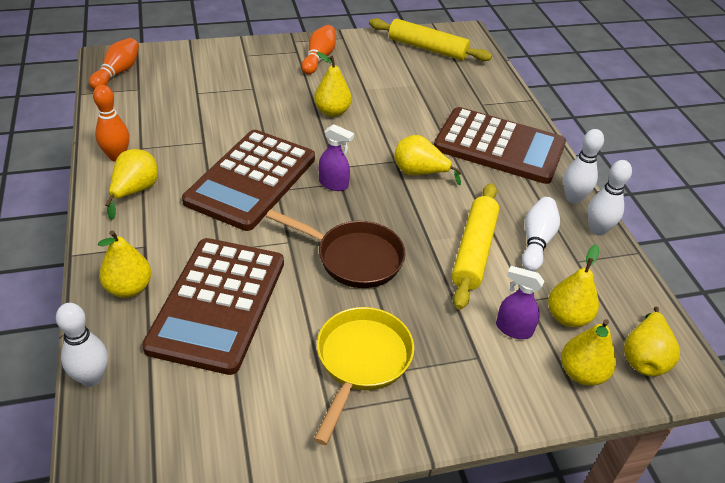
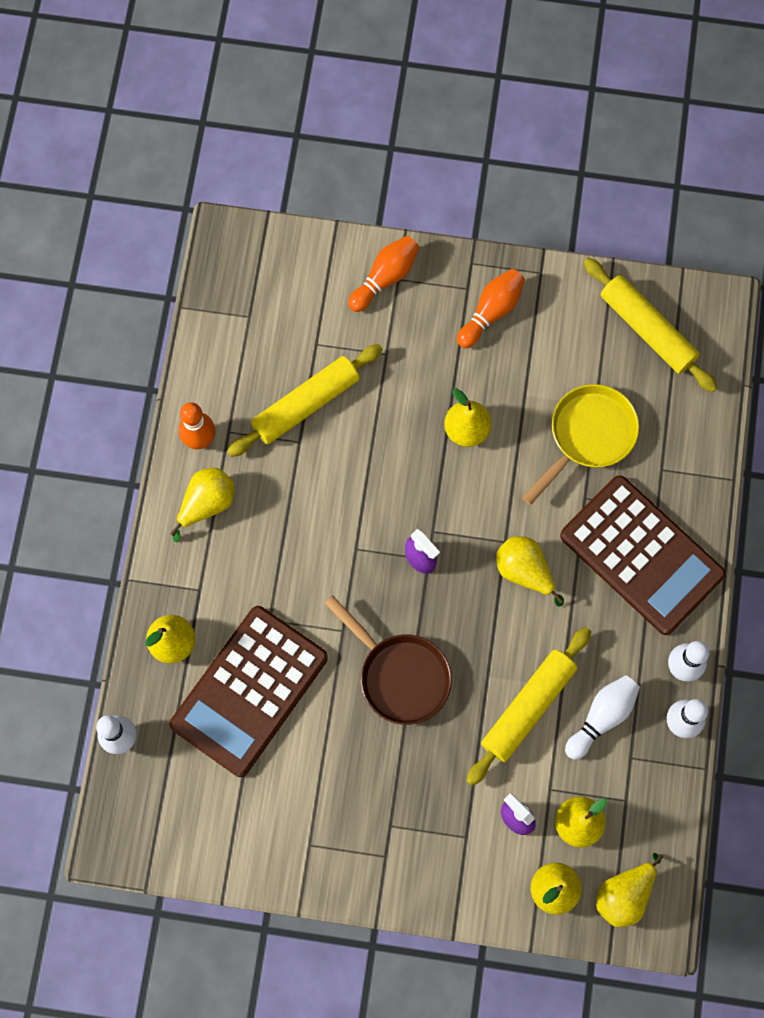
camera: 25 degrees right, 30 degrees up
orange bowling pin [89,38,139,89] -> orange bowling pin moved to [348,236,419,312]
brown calculator [182,130,315,231] -> none
yellow pan [314,307,414,445] -> yellow pan moved to [522,384,639,505]
none -> yellow rolling pin [227,344,383,457]

